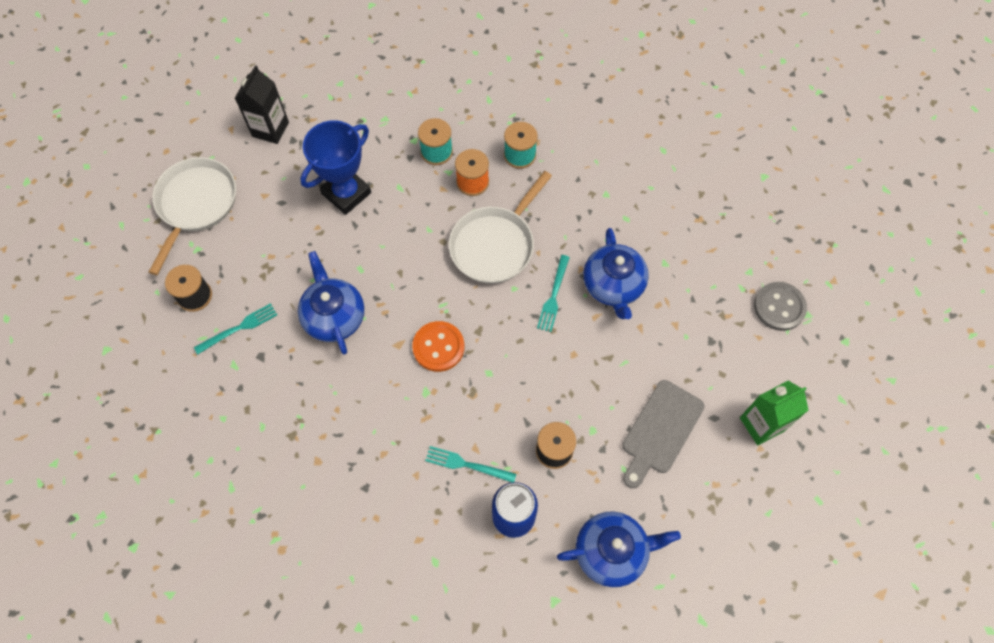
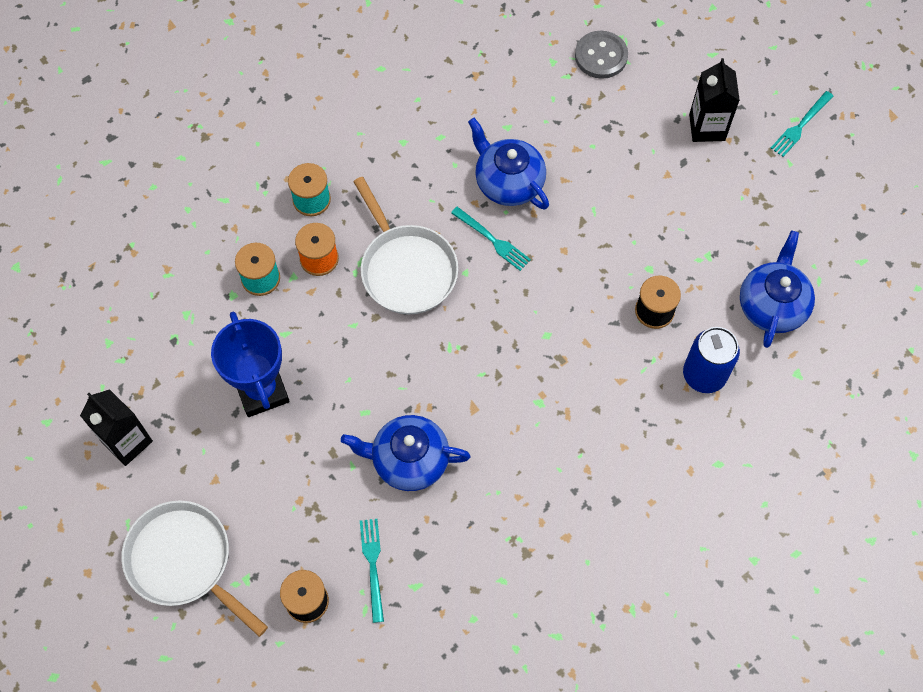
camera: 65 degrees left, 0 degrees up
orange button [412,321,465,372] -> none
turquoise fork [425,446,516,482] -> turquoise fork moved to [771,91,834,157]
blue teapot [583,228,649,319] -> blue teapot turned 150 degrees counterclockwise [468,118,549,209]
grey cutting board [622,380,705,488] -> none
green carton [740,381,809,445] -> black carton [689,58,740,142]

